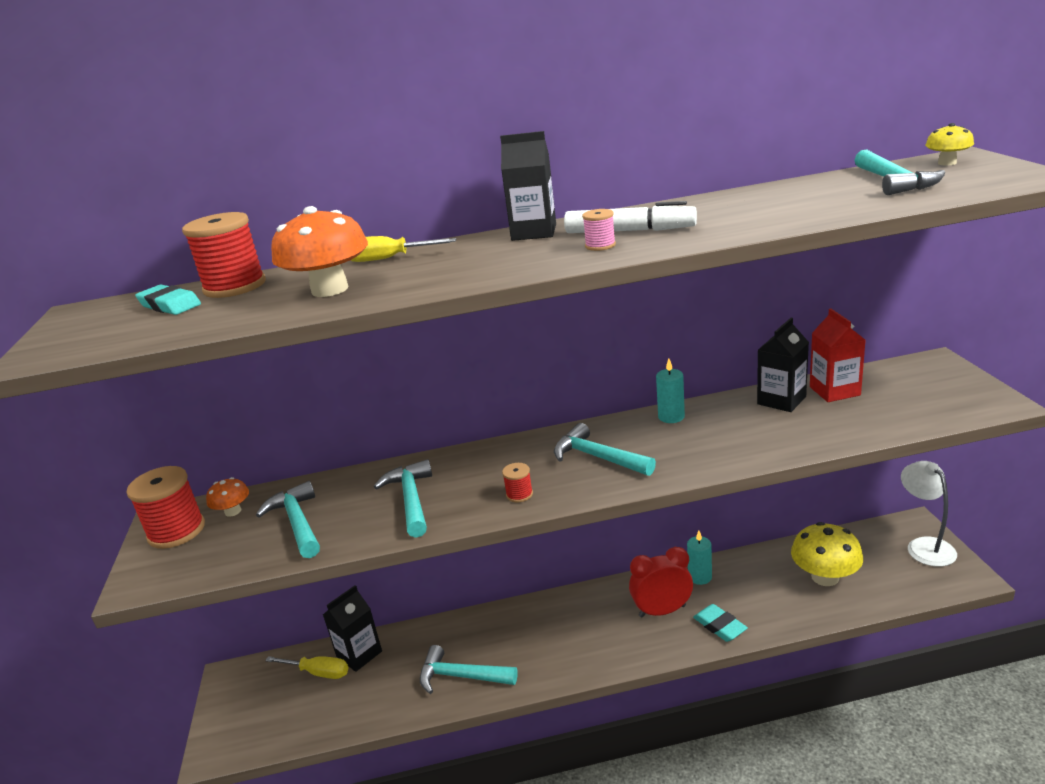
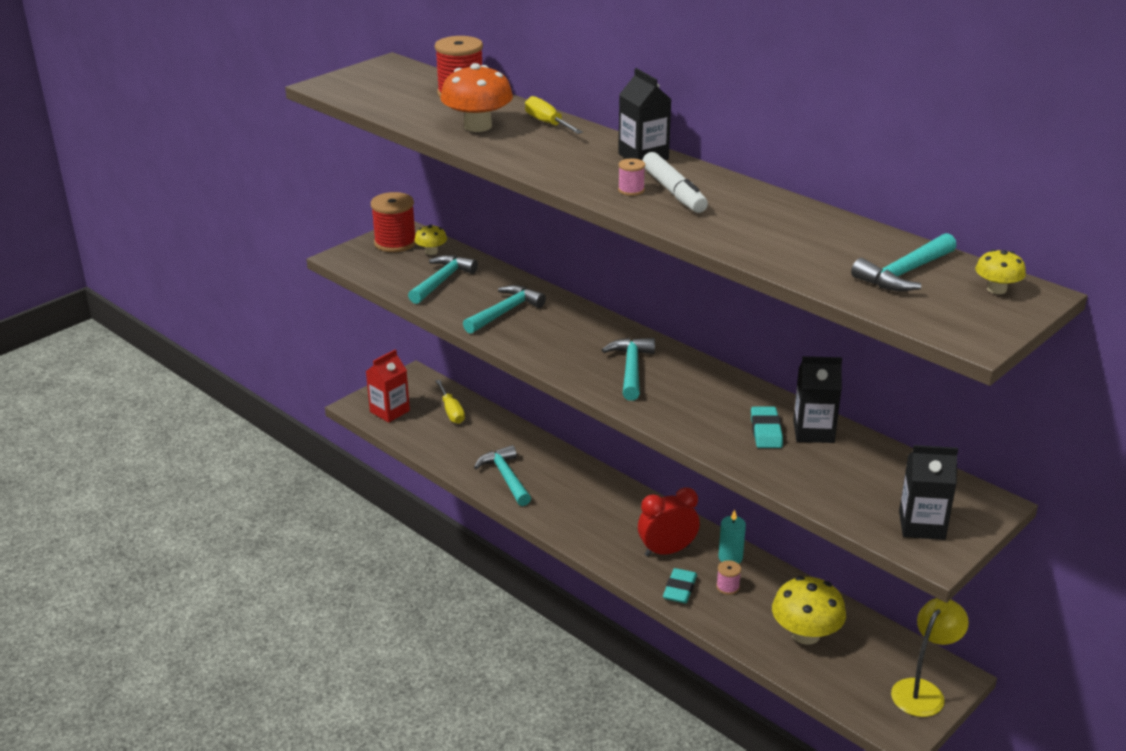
camera: 50 degrees right, 5 degrees up
turquoise eraser [135,285,201,315] -> turquoise eraser moved to [751,407,783,448]
orange mushroom [206,477,249,517] -> yellow mushroom [414,224,447,255]
black carton [323,585,382,672] -> black carton moved to [899,445,958,540]
red spool [502,463,533,502] -> none
red clock [629,547,693,618] -> red clock turned 60 degrees counterclockwise [638,487,700,557]
turquoise candle [656,359,685,423] -> none
red carton [810,308,865,402] -> red carton moved to [366,349,410,423]
white lamp [901,461,957,567] -> yellow lamp [891,598,969,717]
none -> pink spool [716,560,741,595]

